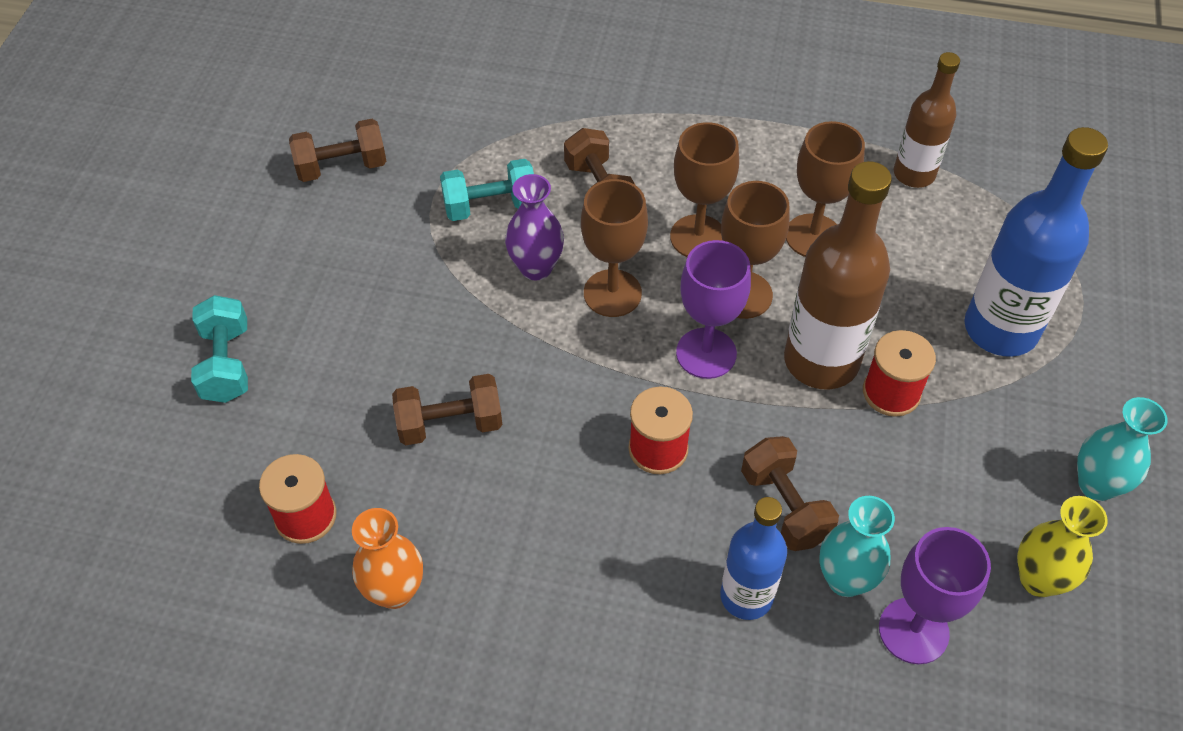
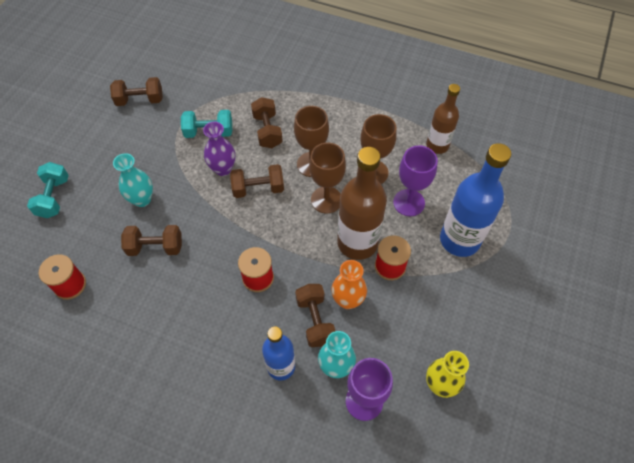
camera: 10 degrees right, 5 degrees up
orange vase [352,508,423,609] -> orange vase moved to [331,260,367,309]
brown goblet [581,179,648,317] -> brown dumbbell [230,164,284,198]
purple goblet [676,240,751,379] -> purple goblet moved to [393,146,438,216]
turquoise vase [1077,397,1168,501] -> turquoise vase moved to [113,153,153,207]

